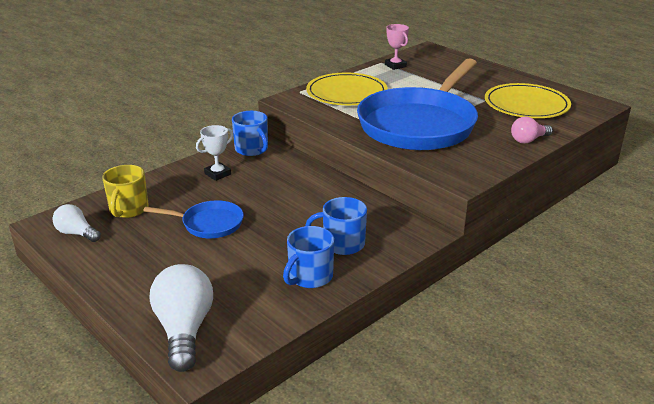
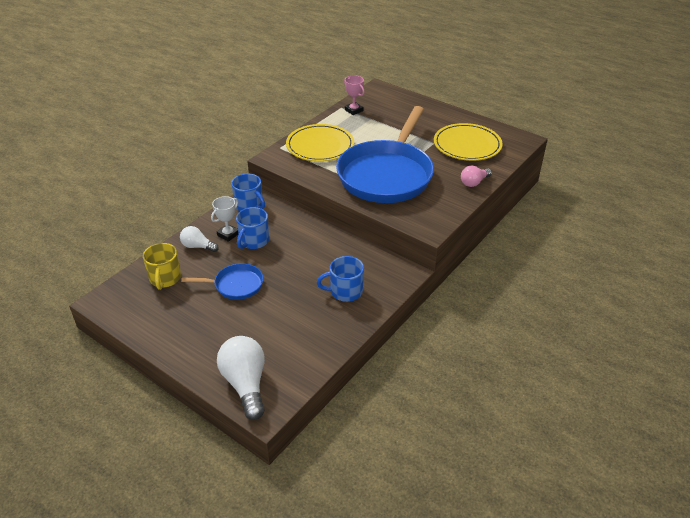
camera: 10 degrees left, 10 degrees up
white light bulb [52,204,101,242] -> white light bulb moved to [180,226,219,252]
blue mug [283,226,334,288] -> blue mug moved to [236,207,269,249]

